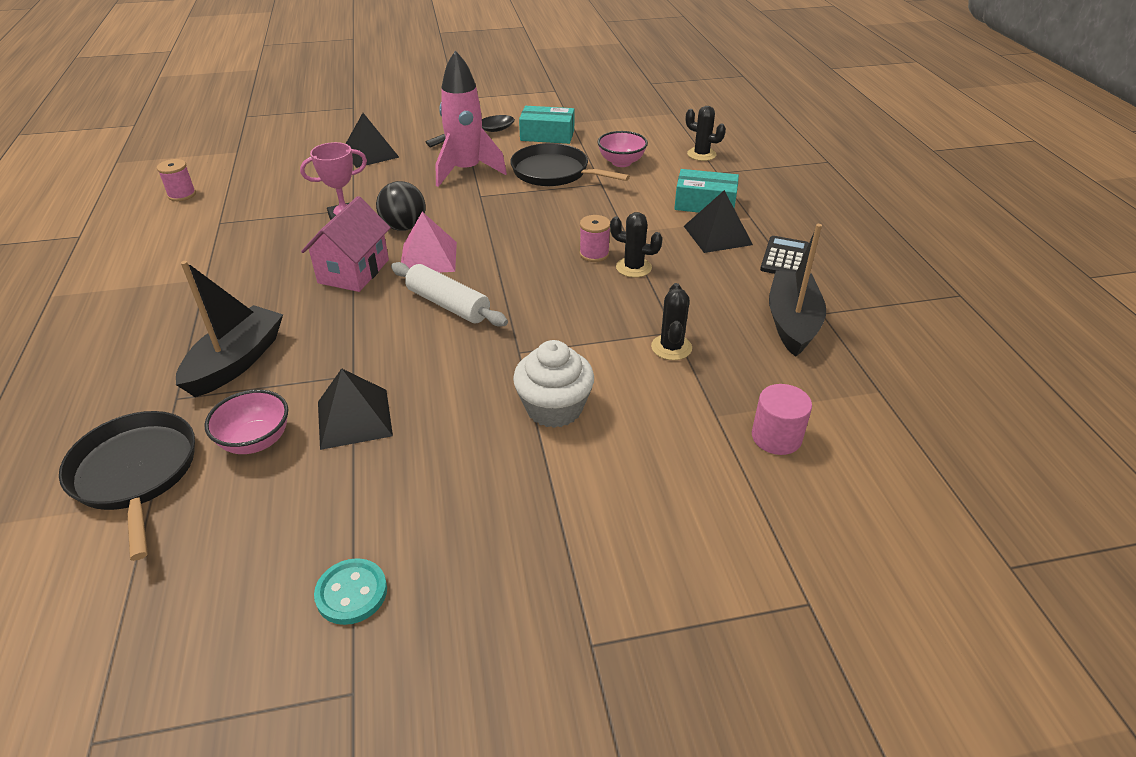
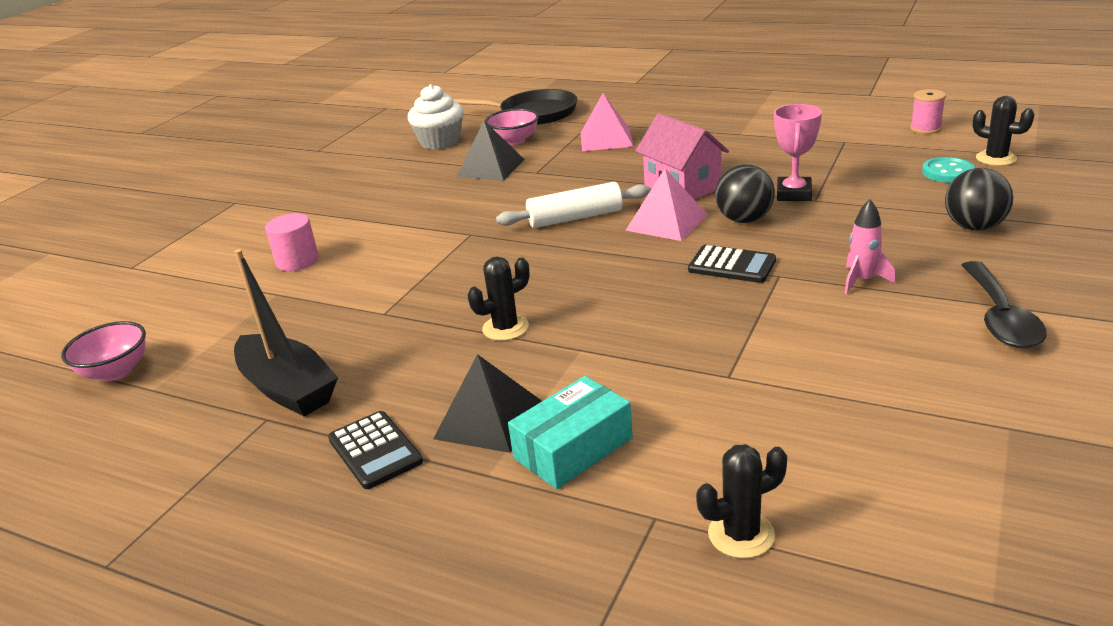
camera: 130 degrees right, 10 degrees down
black boat [176,261,283,397] -> pink pyramid [581,93,633,151]
turquoise button [314,558,387,625] -> turquoise button moved to [922,157,975,183]
black pyramid [346,113,399,168] -> black ball [945,168,1013,231]
pink rocket [436,50,507,187] -> pink rocket [844,199,895,294], size x0.50
black pan [510,143,630,186] -> none
white cupcake [513,340,594,428] -> white cupcake moved to [408,84,463,150]
turquoise box [519,106,574,144] -> none
pink spool [580,215,610,262] -> none
pink bowl [598,131,648,167] -> pink bowl moved to [61,321,146,381]
black cactus [651,283,692,360] -> black cactus moved to [973,96,1035,166]
pink cylinder [752,384,812,455] -> pink cylinder moved to [265,213,319,271]
none -> black calculator [688,245,776,283]

